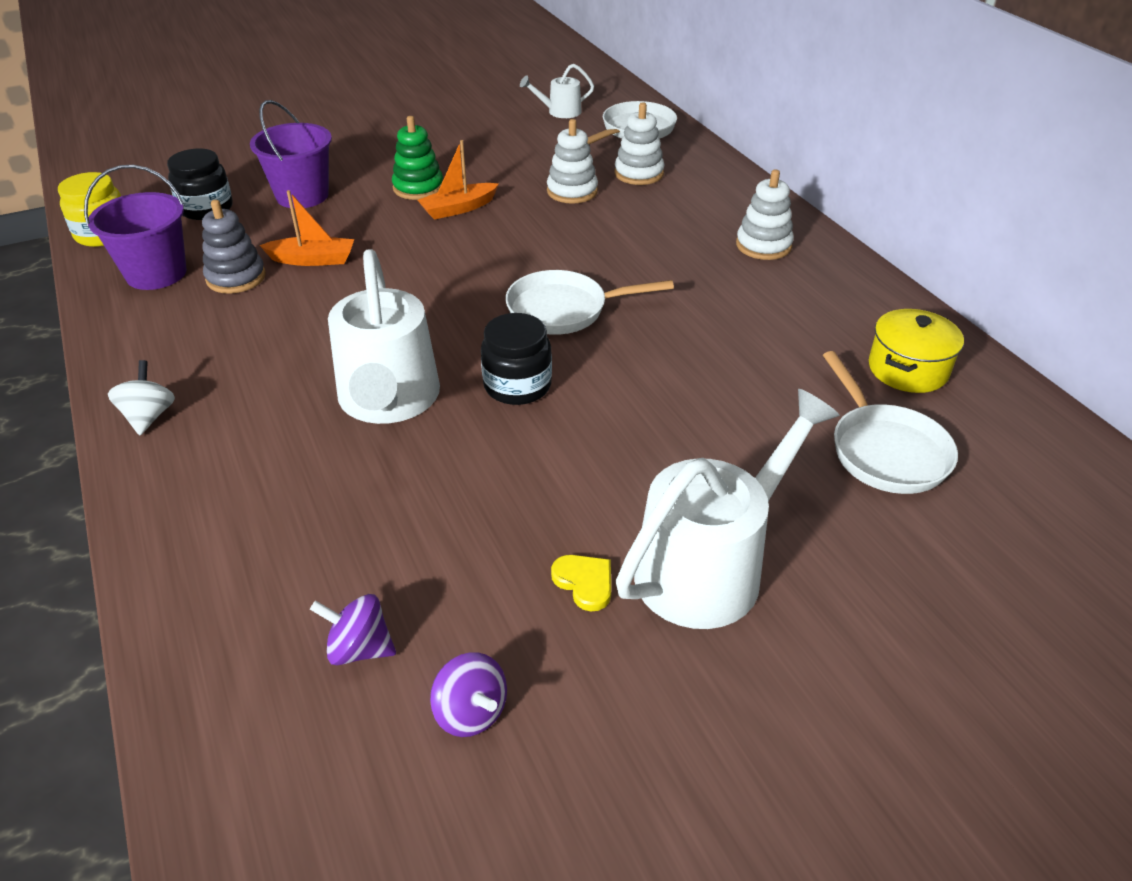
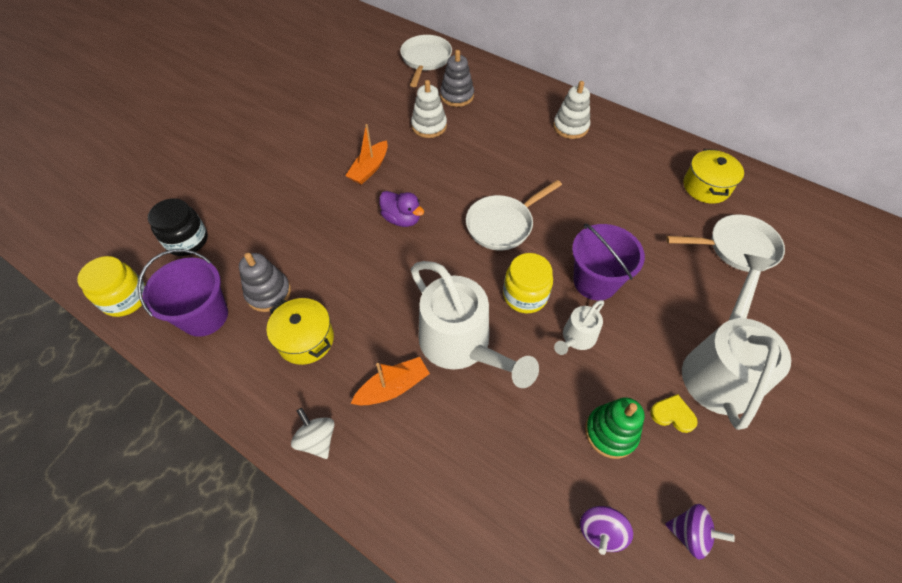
camera: 30 degrees left, 15 degrees up
purple bucket [250,100,332,209] -> purple bucket moved to [572,223,645,300]
orange boat [260,190,354,266] -> orange boat moved to [350,357,430,405]
purple spinning top [310,594,396,665] -> purple spinning top turned 45 degrees counterclockwise [580,506,633,555]
green stacking toy [392,116,443,200] -> green stacking toy moved to [585,397,645,459]
black jar [481,313,552,405] -> yellow jar [503,253,553,313]
white watering can [520,64,594,118] -> white watering can moved to [554,300,604,355]
white stacking toy [614,102,664,185] -> grey stacking toy [440,50,474,107]
white pan [823,351,958,494] -> white pan turned 45 degrees counterclockwise [666,214,785,272]
none -> yellow pot [266,298,334,365]
none -> purple duck [379,191,424,227]

